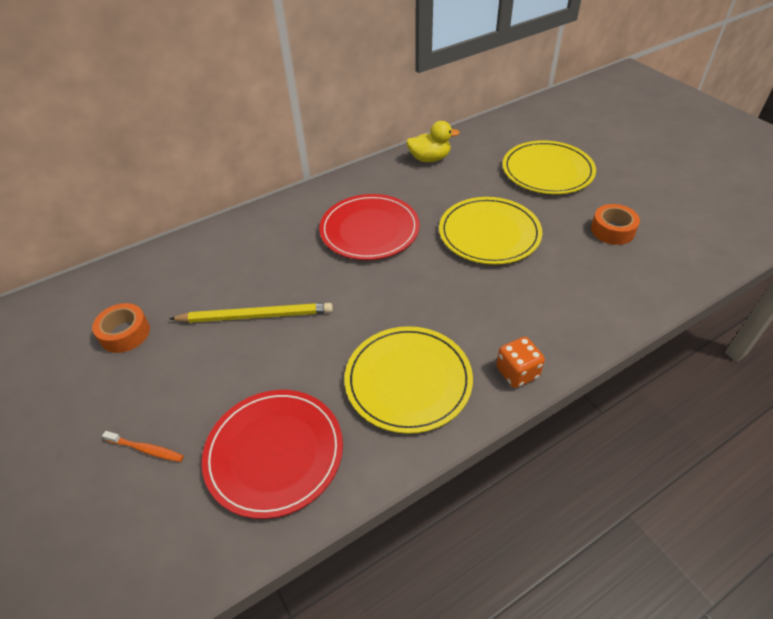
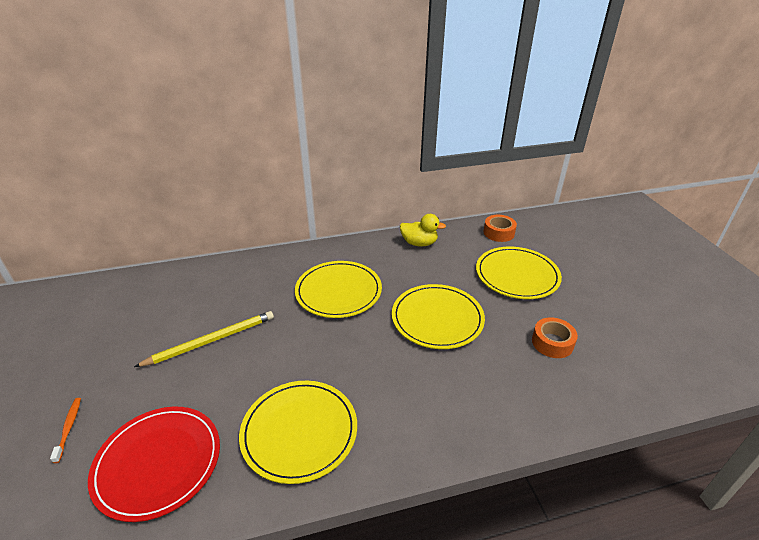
camera: 15 degrees right, 10 degrees down
orange tape [92,303,150,353] -> orange tape moved to [483,215,517,242]
orange toothbrush [102,431,184,462] -> orange toothbrush turned 135 degrees counterclockwise [50,398,81,463]
yellow pencil [169,303,333,323] -> yellow pencil turned 45 degrees counterclockwise [134,311,274,367]
red plate [319,194,420,260] -> yellow plate [295,261,382,318]
orange dice [496,337,545,388] -> none

